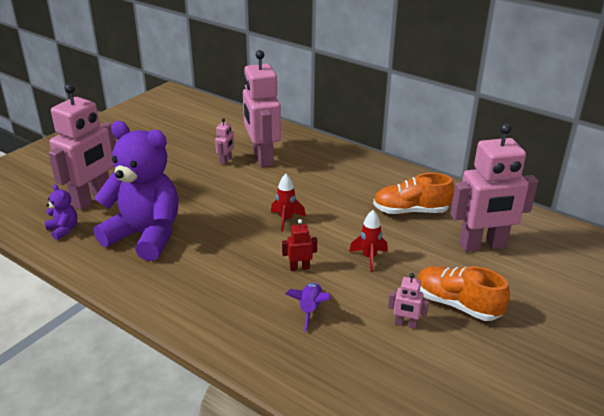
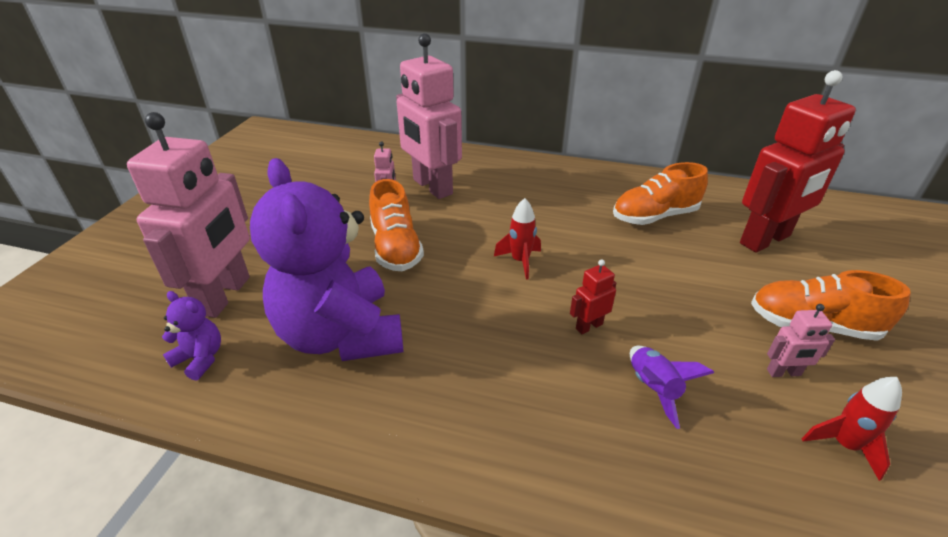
camera: 20 degrees left, 5 degrees up
purple teddy bear [94,121,179,261] -> purple teddy bear turned 120 degrees counterclockwise [250,158,403,361]
red rocket [349,210,388,272] -> red rocket moved to [801,377,902,481]
pink robot [451,123,538,252] -> red robot [740,70,856,253]
none -> orange shoe [369,179,424,271]

